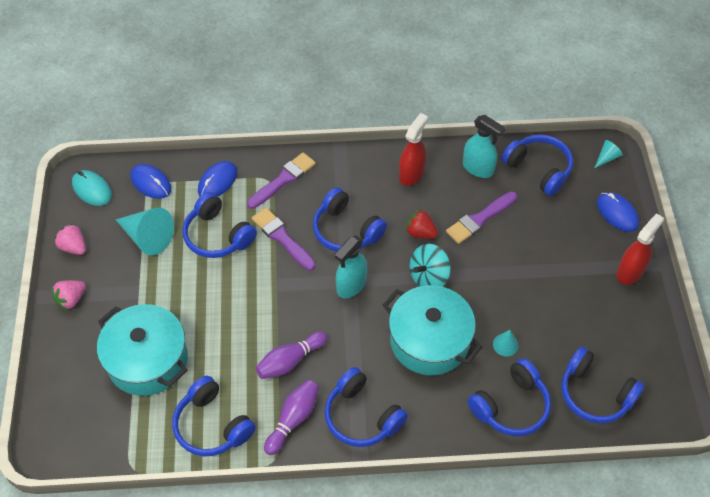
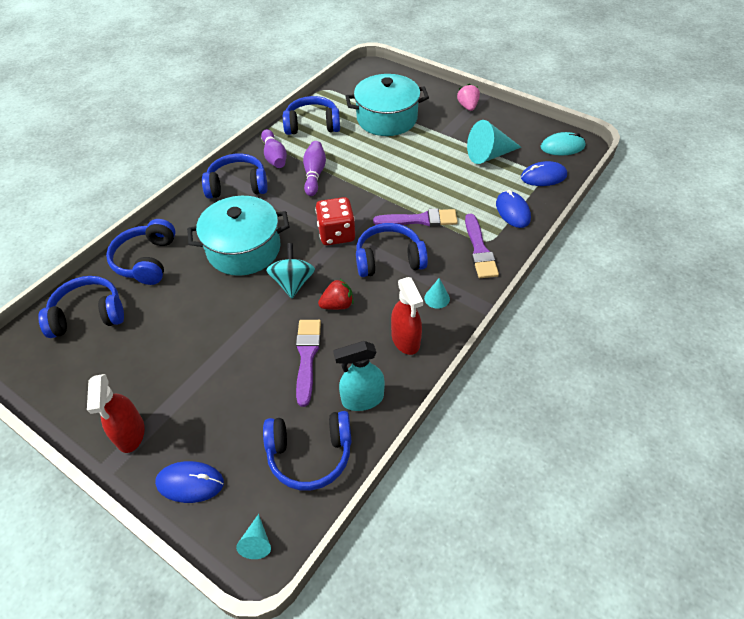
camera: 130 degrees right, 5 degrees down
pink strawberry [54,223,86,255] -> none
blue headphones [182,192,257,258] -> none
turquoise spray bottle [335,235,367,298] -> red dice [315,197,355,245]
turquoise cone [493,330,518,356] -> turquoise cone moved to [424,278,450,309]

